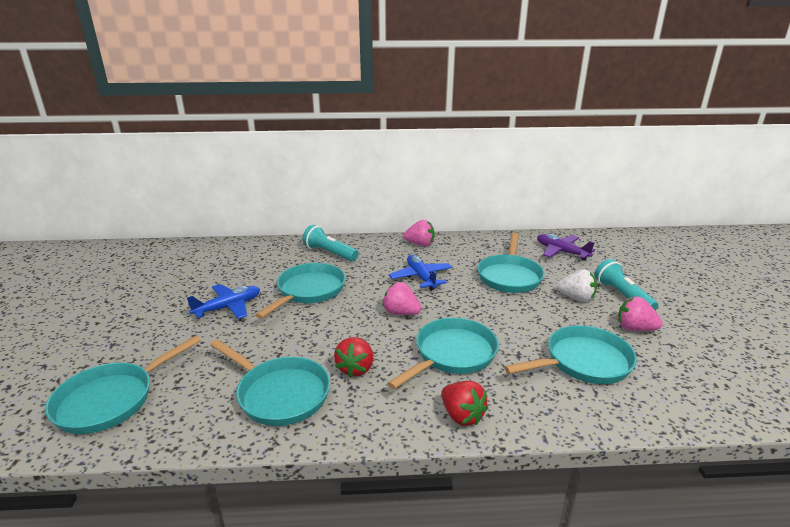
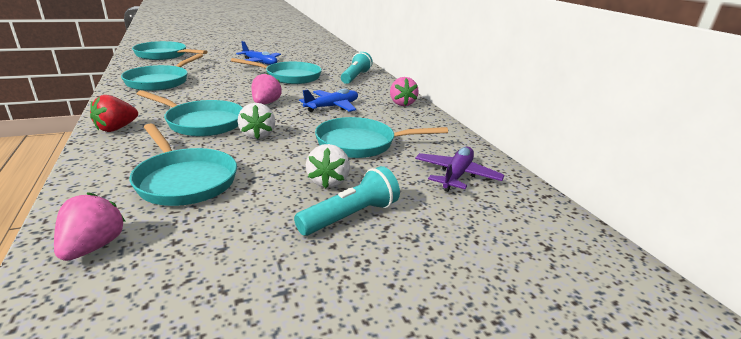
camera: 70 degrees right, 0 degrees up
red strawberry [334,337,373,378] -> none
pink strawberry [618,296,663,331] -> pink strawberry moved to [54,192,126,261]
none -> white strawberry [238,103,275,139]

